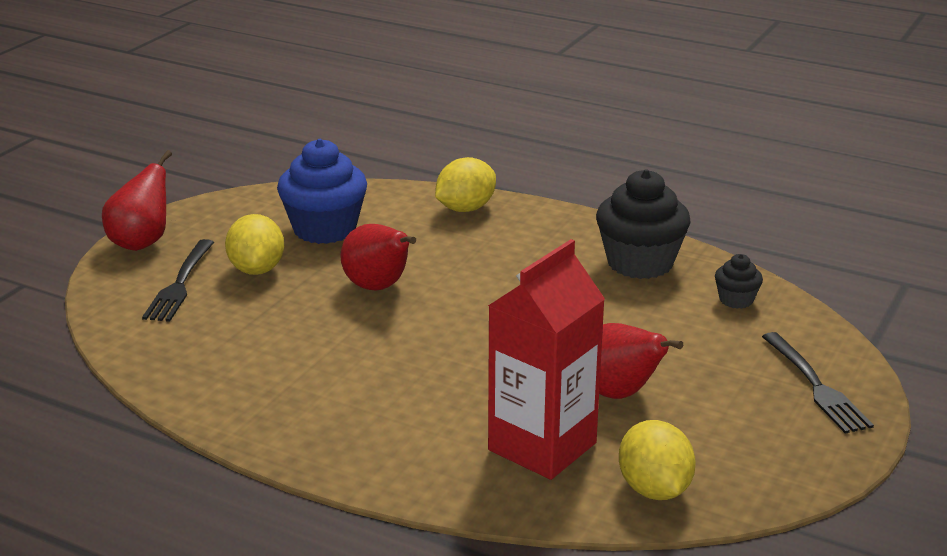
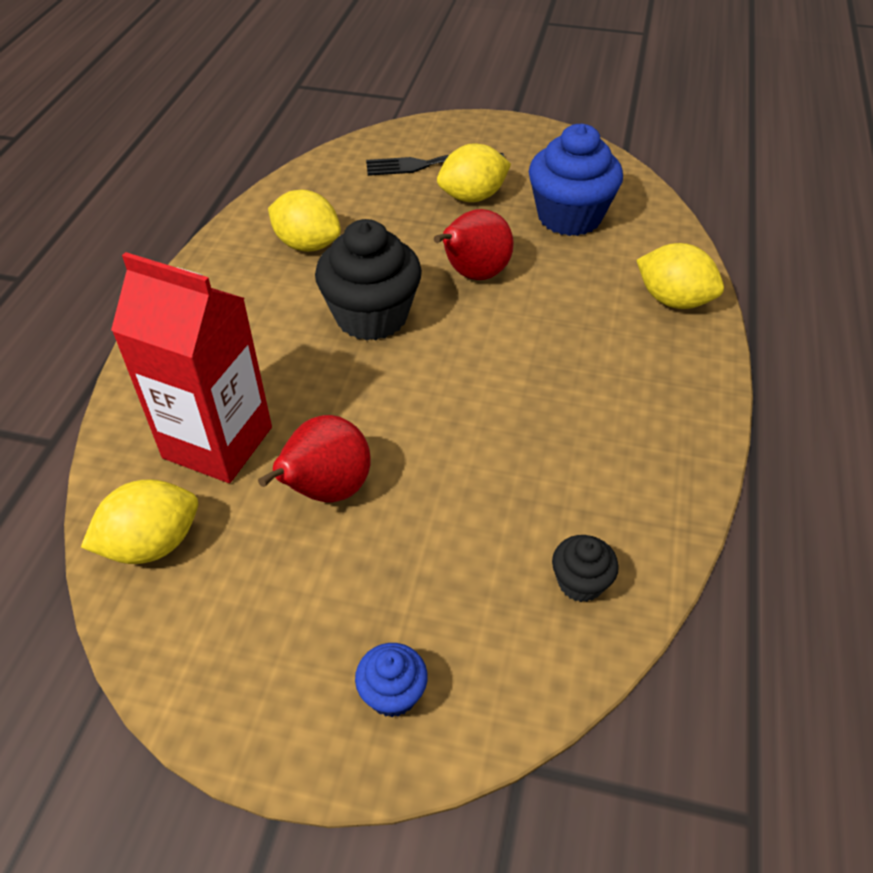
camera: 75 degrees right, 20 degrees up
red pear [102,150,172,251] -> none
black cupcake [596,169,691,279] -> black cupcake moved to [315,219,422,341]
black fork [762,332,874,434] -> blue cupcake [355,643,428,717]
none -> yellow lemon [268,190,341,252]

